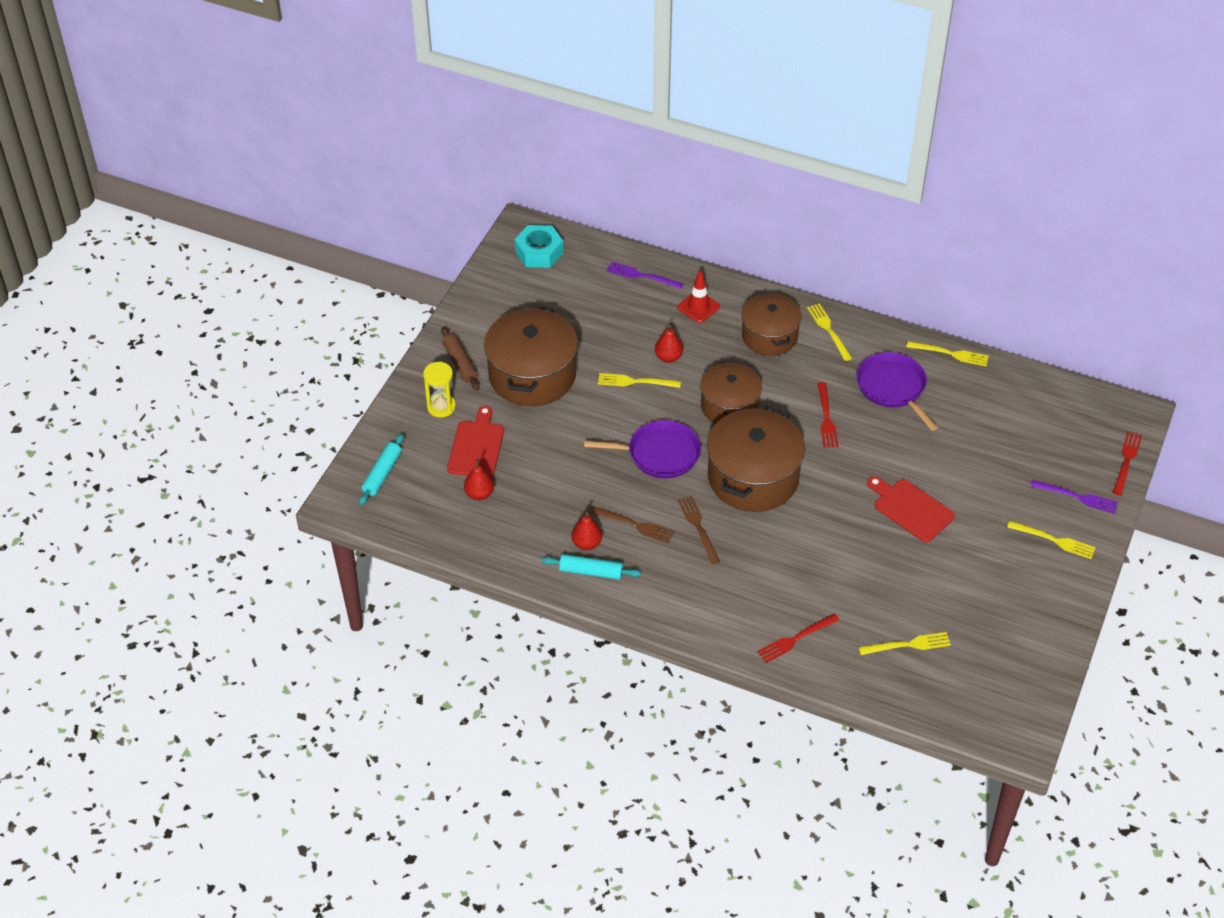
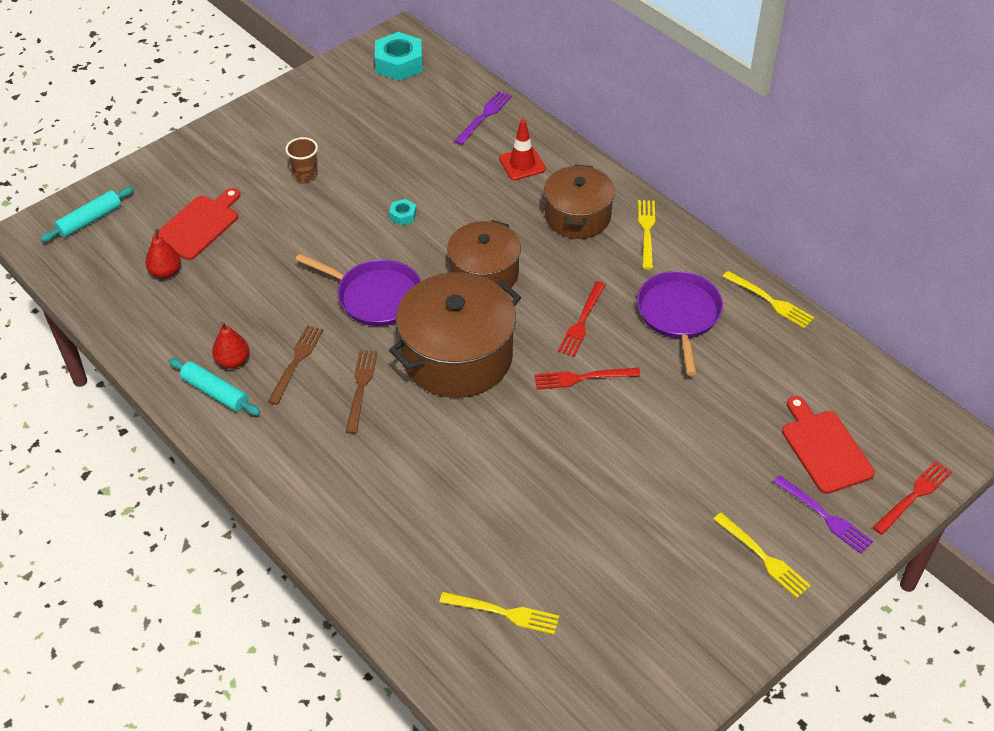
camera: 25 degrees right, 0 degrees up
yellow hourglass [423,362,456,418] -> none
brown rolling pin [441,327,480,391] -> none
brown pot [484,306,578,406] -> brown cup [285,137,318,183]
brown fork [589,506,675,543] -> brown fork turned 120 degrees counterclockwise [268,325,324,405]
yellow fork [598,373,681,388] -> turquoise nut [389,199,417,226]
purple fork [606,262,684,289] -> purple fork turned 75 degrees clockwise [454,91,512,145]
red pear [655,325,683,363] -> none
red fork [757,614,839,663] -> red fork moved to [534,368,641,390]
red cutting board [867,476,955,542] -> red cutting board moved to [782,396,875,494]

